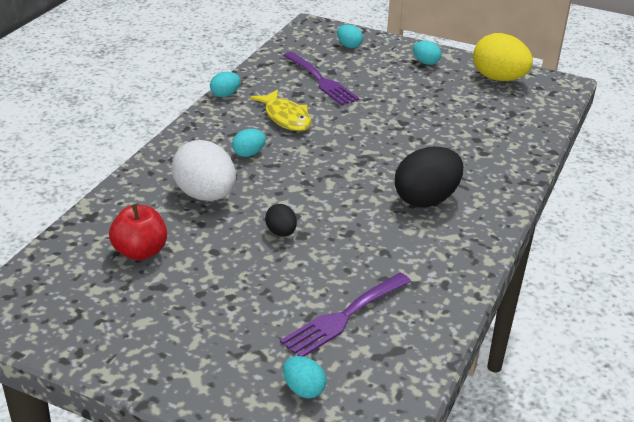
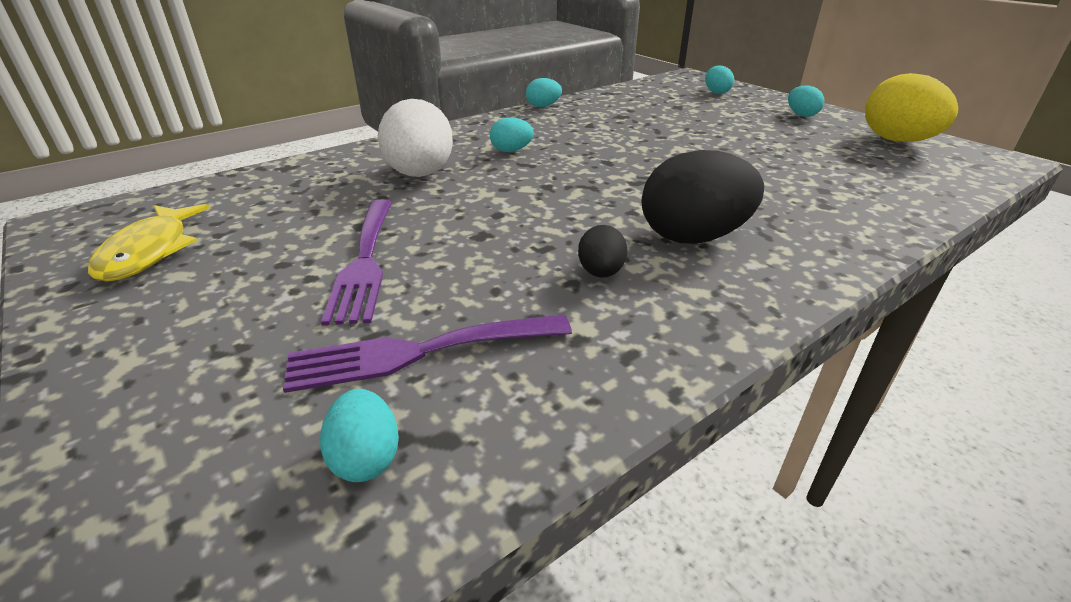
camera: 30 degrees right, 0 degrees up
red apple [109,204,167,261] -> none
yellow fish [250,89,311,132] -> yellow fish moved to [88,204,210,282]
black egg [265,204,297,237] -> black egg moved to [578,225,627,278]
purple fork [283,52,359,105] -> purple fork moved to [321,199,392,325]
turquoise egg [283,356,326,398] -> turquoise egg moved to [320,389,399,482]

